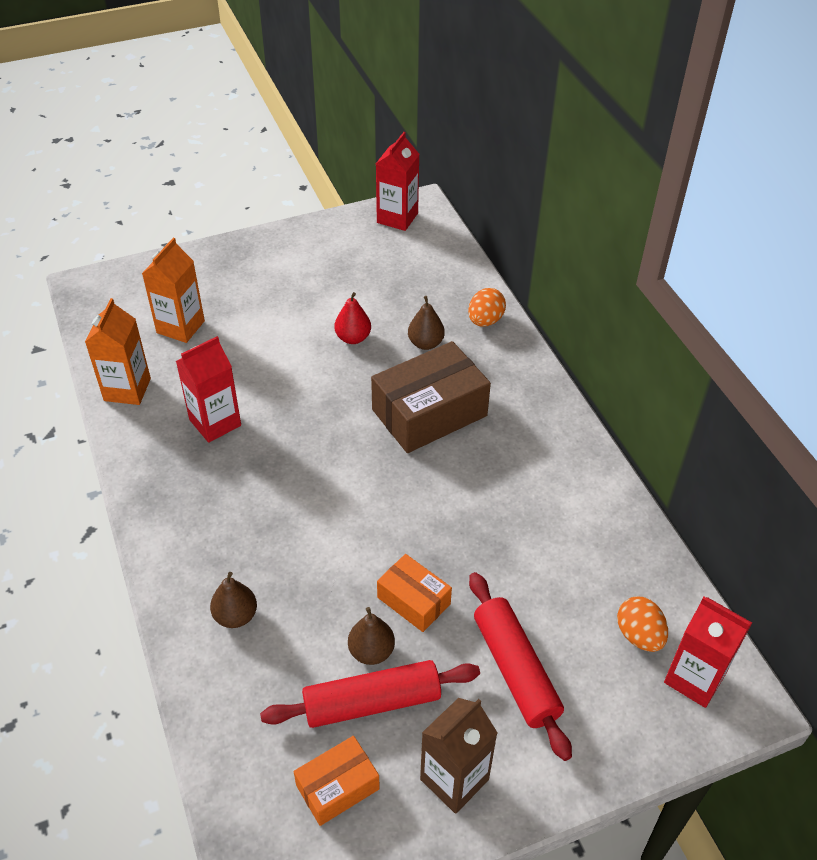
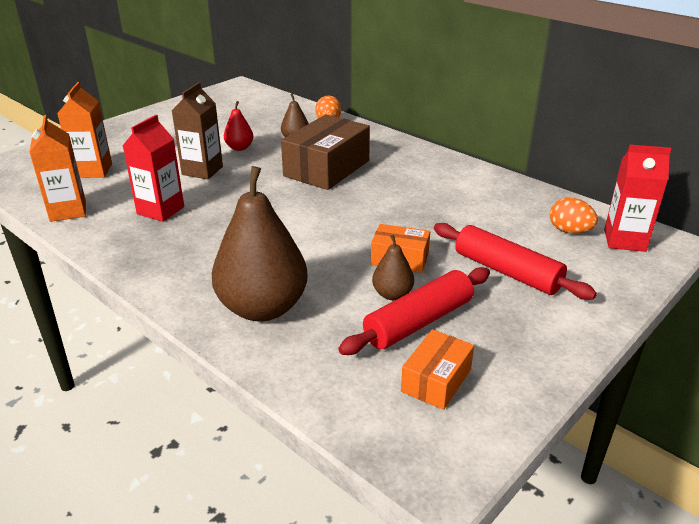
camera: 25 degrees left, 15 degrees down
brown pear [210,572,257,628] -> brown pear [212,166,308,322], size x2.16
red carton [376,132,419,231] -> none
brown carton [420,698,497,814] -> brown carton moved to [172,82,223,179]

